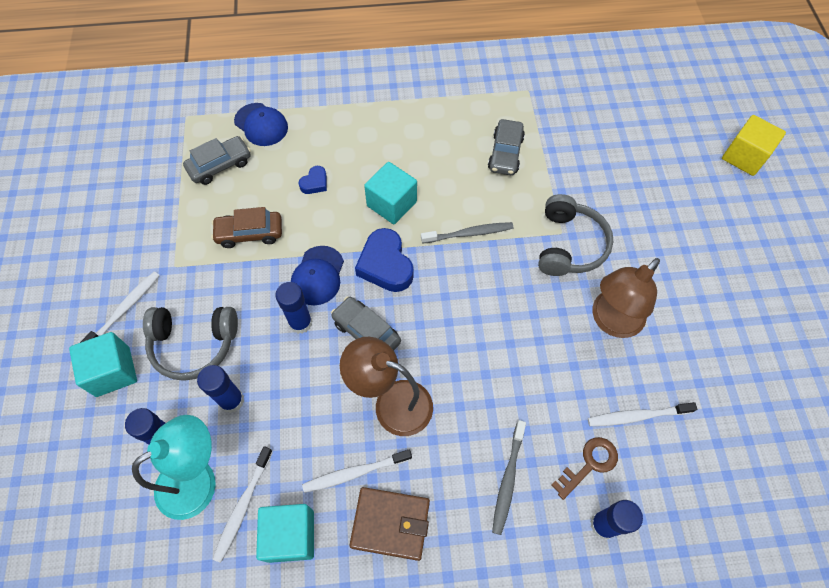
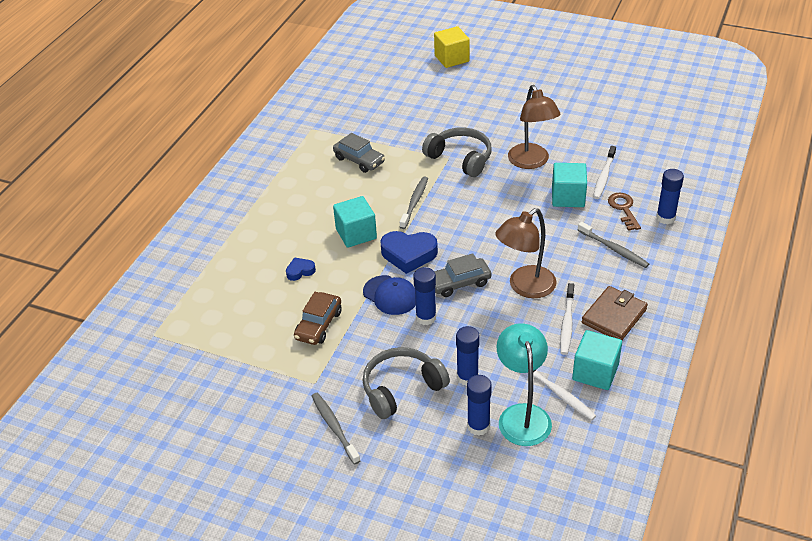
camera: 60 degrees left, 20 degrees down
turquoise cube [69,332,137,397] -> turquoise cube moved to [552,163,587,207]
white toothbrush [80,271,160,343] -> grey toothbrush [312,393,361,464]
grey headphones [143,307,238,381] -> grey headphones turned 150 degrees counterclockwise [363,347,450,419]
grey car [183,136,251,185] -> none
blue cap [234,103,288,146] -> none
blue heart [298,166,327,194] -> blue heart turned 90 degrees counterclockwise [286,257,316,281]

